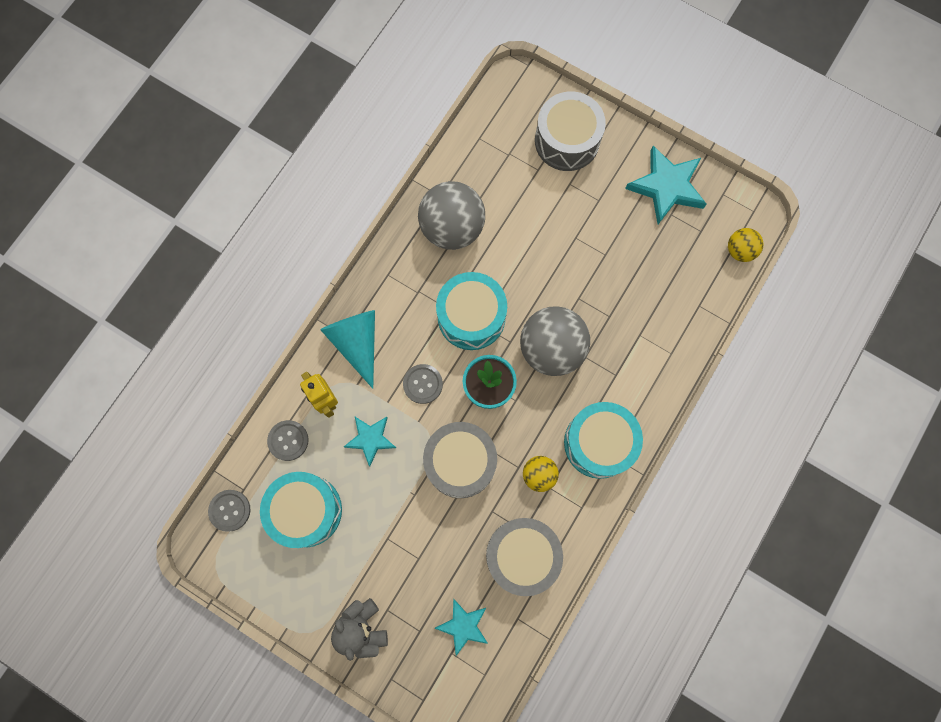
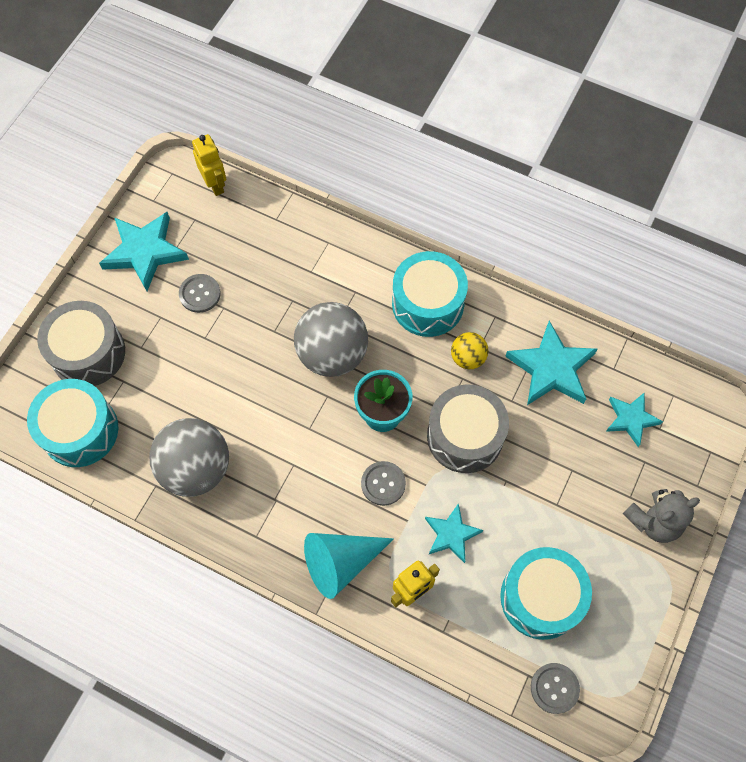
camera: 95 degrees left, 10 degrees down
grey button [267,420,308,461] -> grey button moved to [179,274,221,313]
turquoise drum [436,272,507,350] -> turquoise drum moved to [27,379,119,467]
grey drum [486,518,563,596] -> turquoise star [505,321,597,405]
yellow ball [728,228,763,262] -> yellow robot [192,134,226,196]

